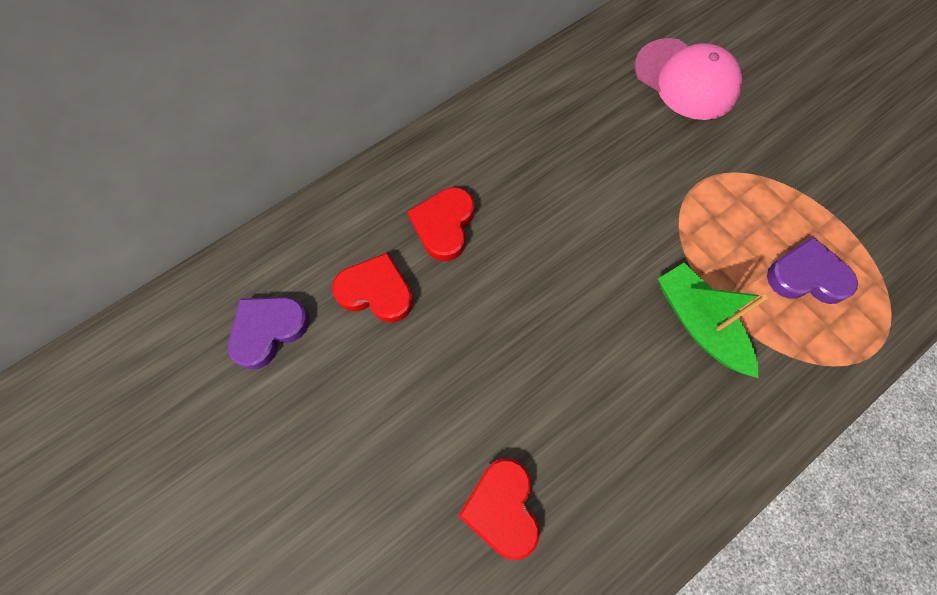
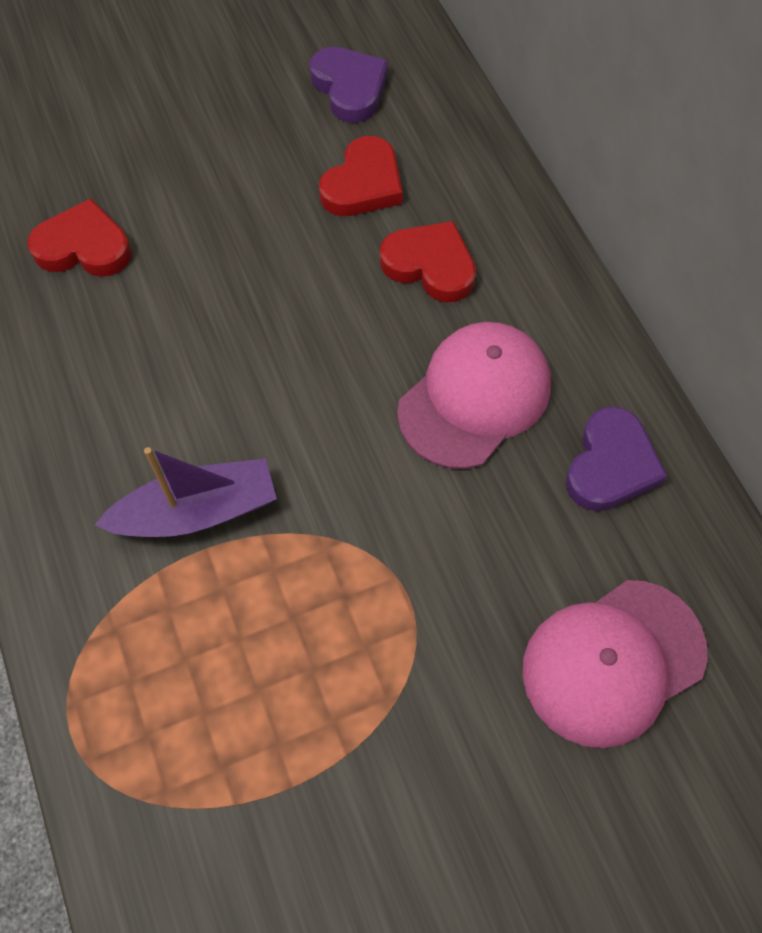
camera: 105 degrees right, 5 degrees down
green boat [658,263,768,378] -> purple boat [95,447,277,537]
purple heart [767,236,858,304] -> purple heart moved to [566,406,667,511]
none -> pink cap [397,322,551,469]

